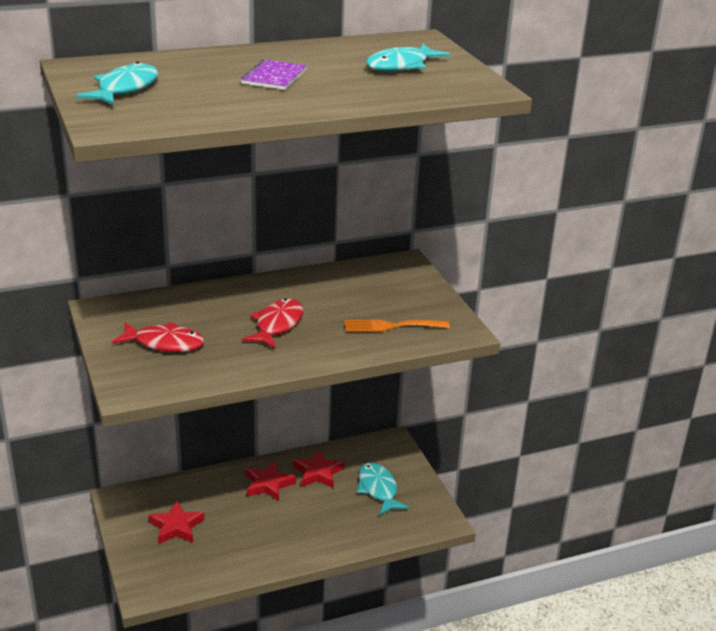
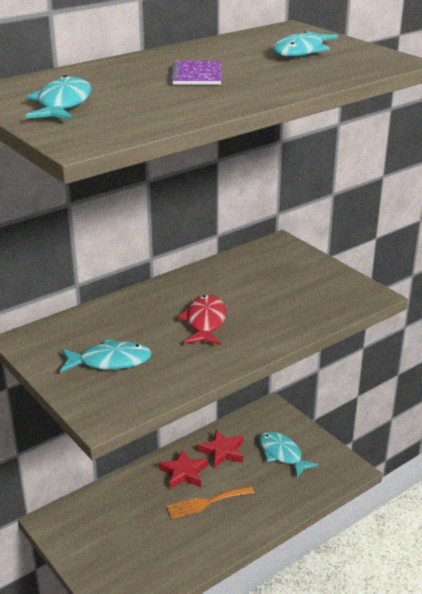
camera: 15 degrees left, 0 degrees up
red fish [112,322,204,352] -> turquoise fish [60,339,152,373]
red star [149,501,204,545] -> none
orange fork [344,320,450,332] -> orange fork moved to [166,486,254,519]

